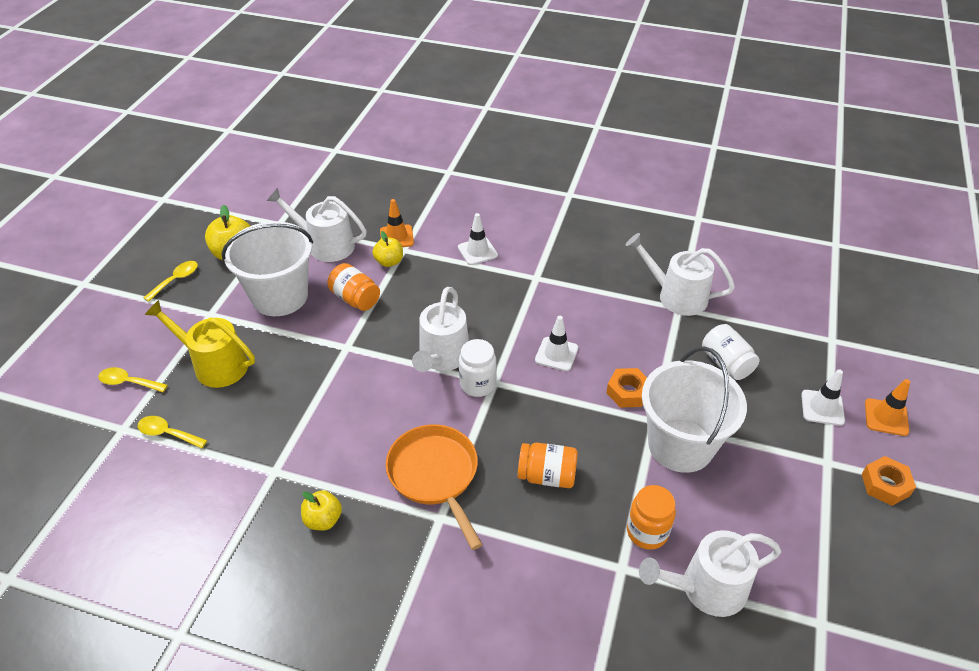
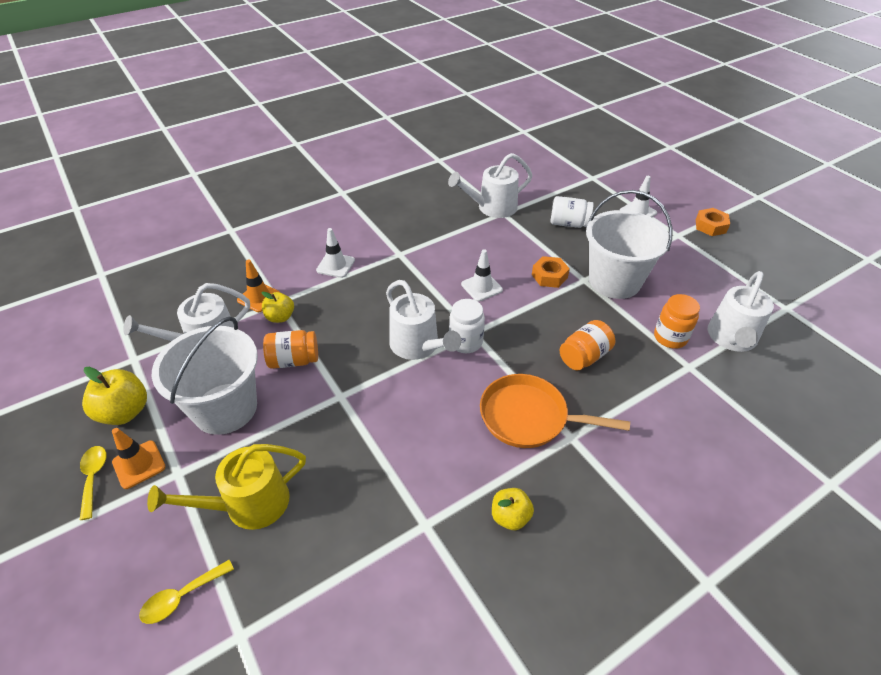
camera: 50 degrees left, 0 degrees up
yellow spoon [138,416,208,449] -> none
orange traffic cone [865,379,910,436] -> orange traffic cone moved to [112,428,166,489]

